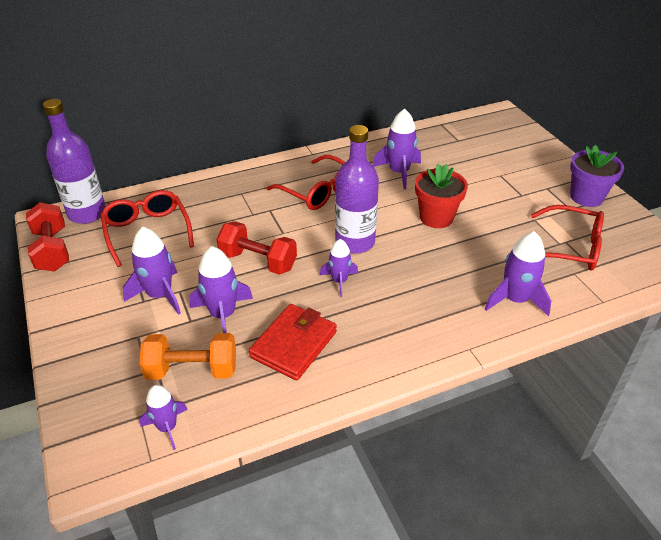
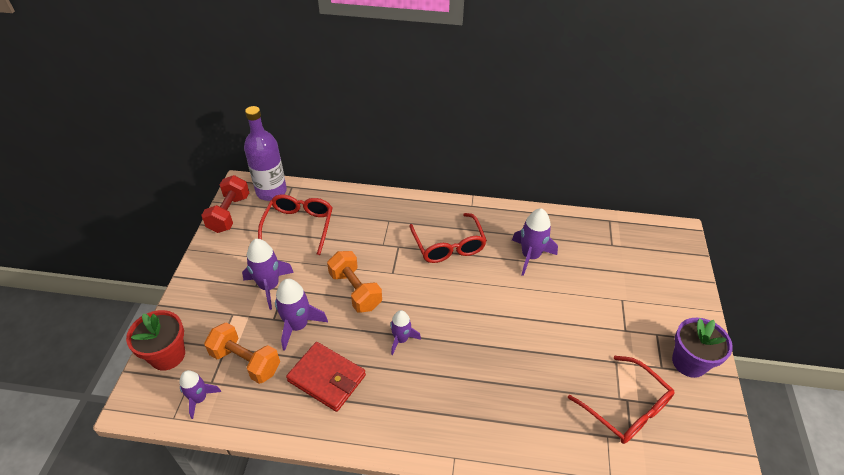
camera: 30 degrees right, 5 degrees up
red dumbbell [217,221,297,275] -> orange dumbbell [327,251,382,313]
red wallet [249,304,337,380] -> red wallet turned 60 degrees clockwise [286,342,366,412]
purple bottle [335,125,379,254] -> none
red flower pot [415,164,468,228] -> red flower pot moved to [126,310,185,371]
purple rocket [485,231,551,316] -> none

